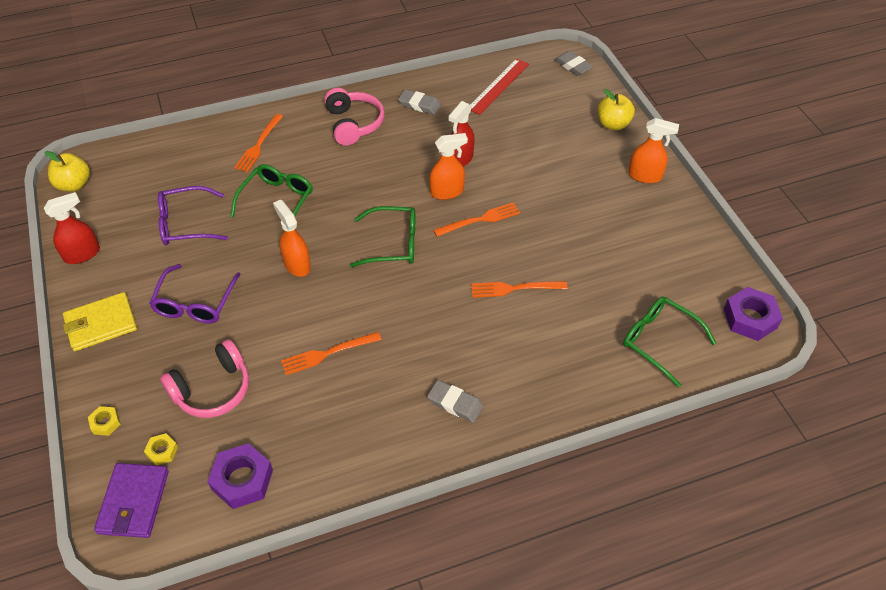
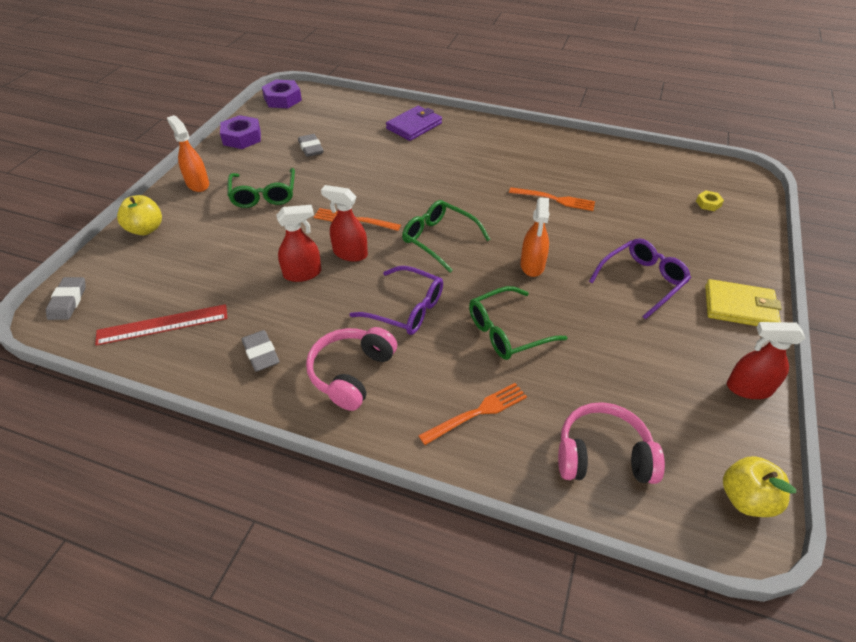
camera: 140 degrees left, 5 degrees down
yellow nut [88,406,121,436] -> none
purple wallet [94,463,169,538] -> purple wallet moved to [386,106,442,141]
purple glasses [158,186,228,245] -> purple glasses moved to [349,266,443,335]
pink headphones [160,339,249,418] -> pink headphones moved to [558,402,665,484]
purple nut [207,443,273,509] -> purple nut moved to [220,115,261,149]
grey eraser [427,380,483,423] -> grey eraser moved to [298,134,324,157]
orange spray bottle [429,133,468,200] -> red spray bottle [321,185,368,262]
orange fork [471,281,567,298] -> none
green glasses [623,297,716,388] -> green glasses moved to [228,168,295,208]

